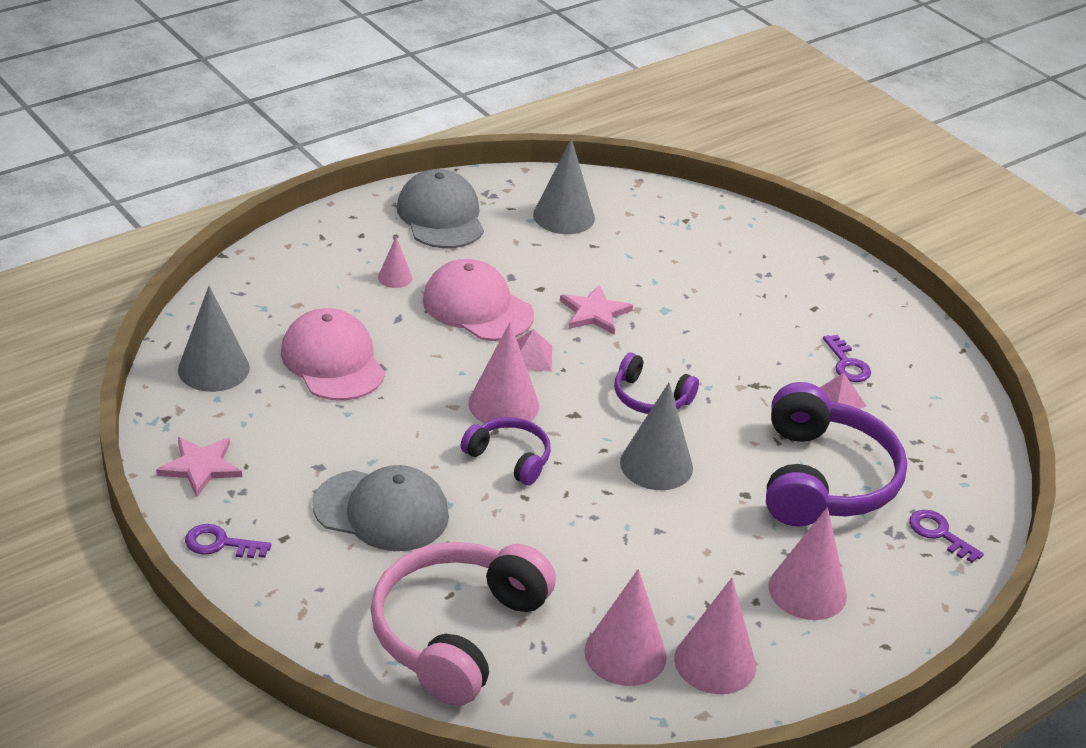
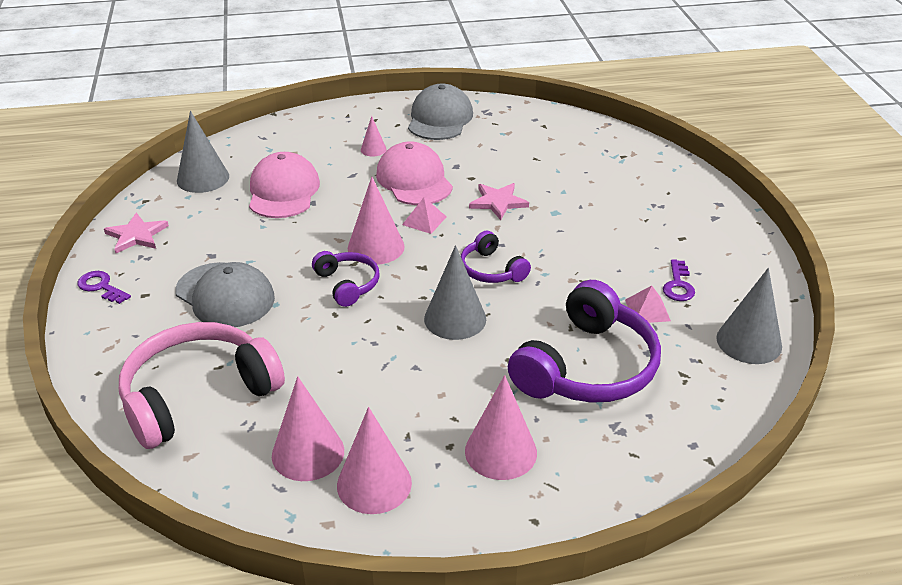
camera: 30 degrees right, 0 degrees up
grey cone [533,139,595,234] -> grey cone moved to [716,268,782,364]
purple key [909,510,984,563] -> none

